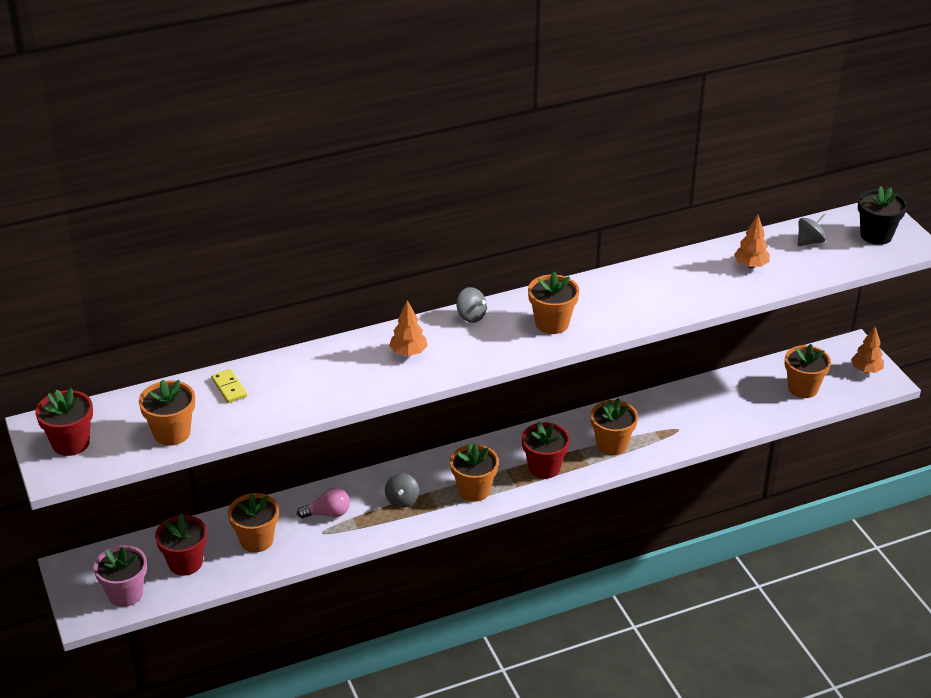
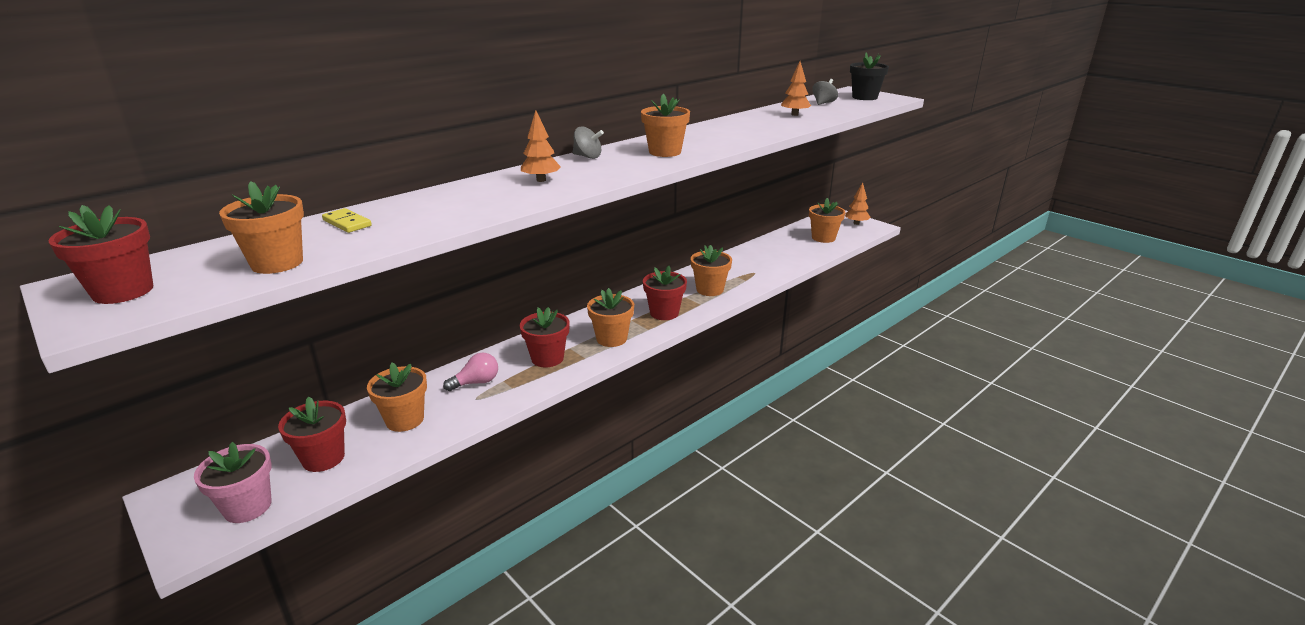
camera: 20 degrees left, 10 degrees down
grey spinning top [385,473,419,508] -> red flower pot [520,307,570,367]

